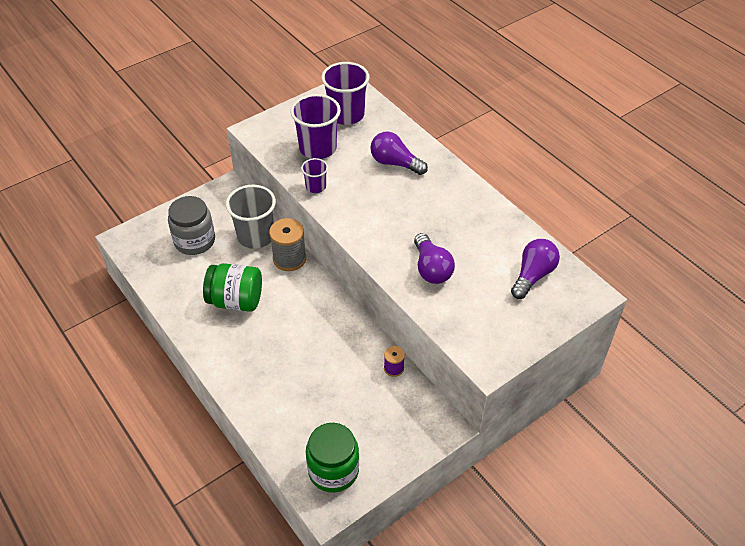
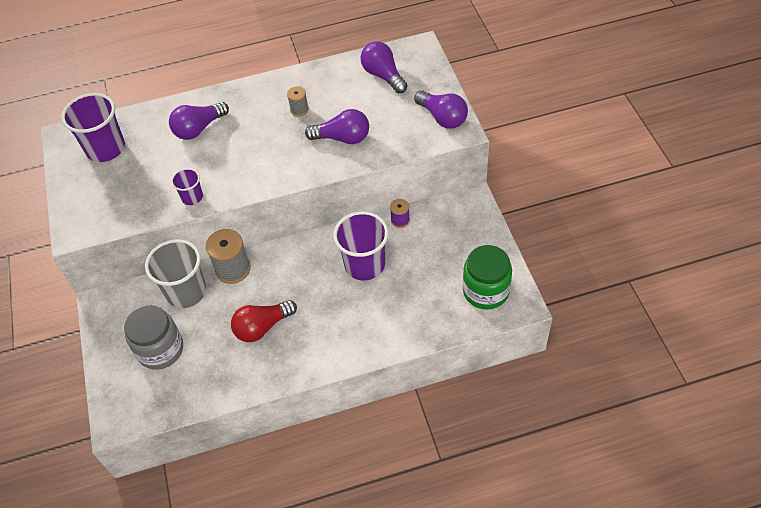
camera: 65 degrees left, 5 degrees up
green jar [203,263,262,312] -> red light bulb [231,300,297,342]
purple cup [290,94,341,159] -> purple cup moved to [333,212,389,280]
none -> grey spool [287,86,309,116]
none -> purple light bulb [414,90,468,129]

